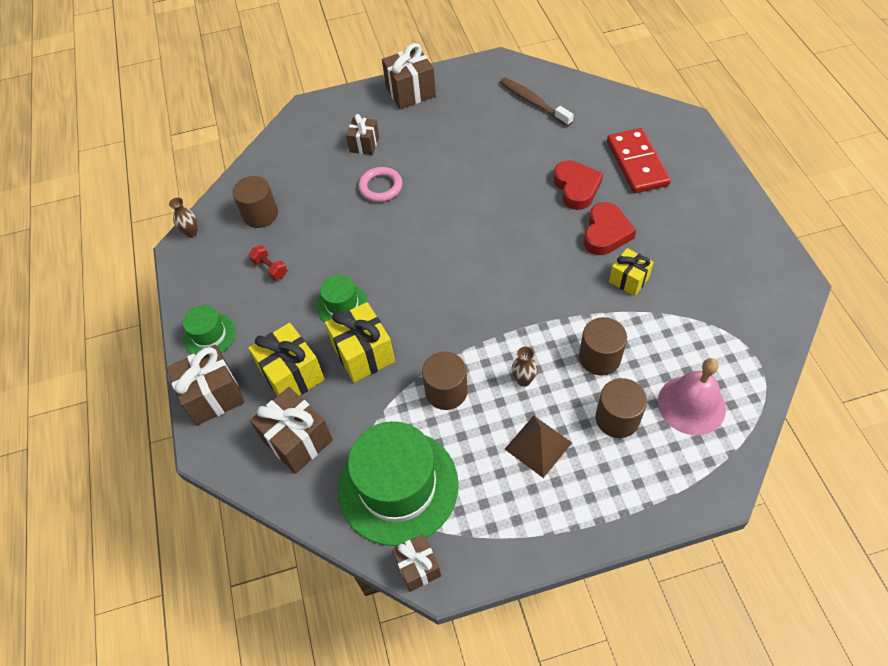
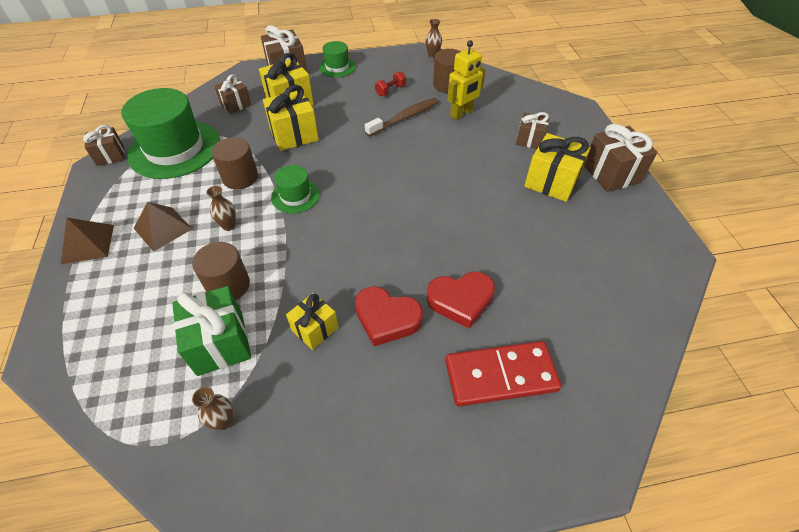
camera: 90 degrees right, 5 degrees down
brown gift [250,387,333,474] -> brown gift [214,74,251,114], size x0.63
green hat [317,275,368,322] -> green hat moved to [271,165,320,213]
pink ring [358,167,402,202] -> none
brown toothbrush [500,77,574,126] -> brown toothbrush moved to [365,98,438,137]
brown cylinder [596,378,647,438] -> none
pink bell [658,358,726,435] -> none
none -> brown pyramid [61,218,114,264]
none -> green gift [172,286,251,376]
none -> brown vase [192,387,233,430]
none -> yellow robot [448,40,485,120]
none -> yellow gift [524,133,591,202]

